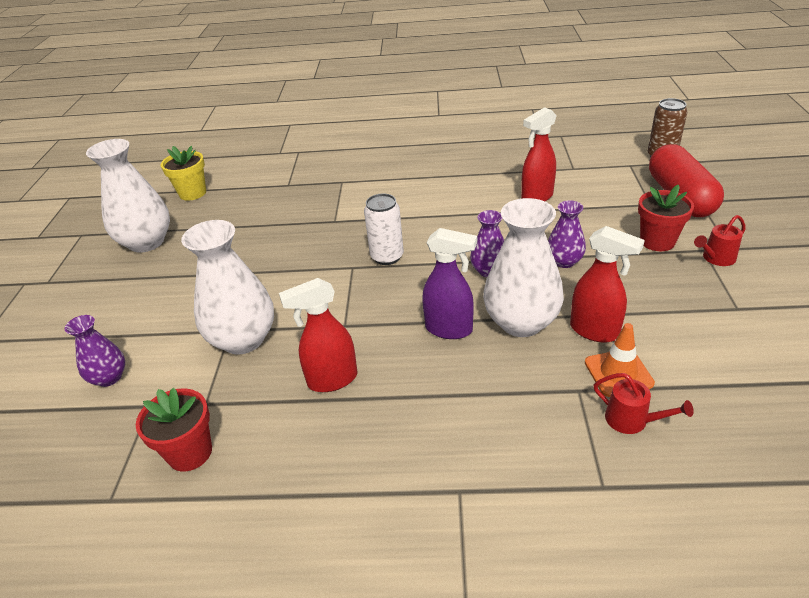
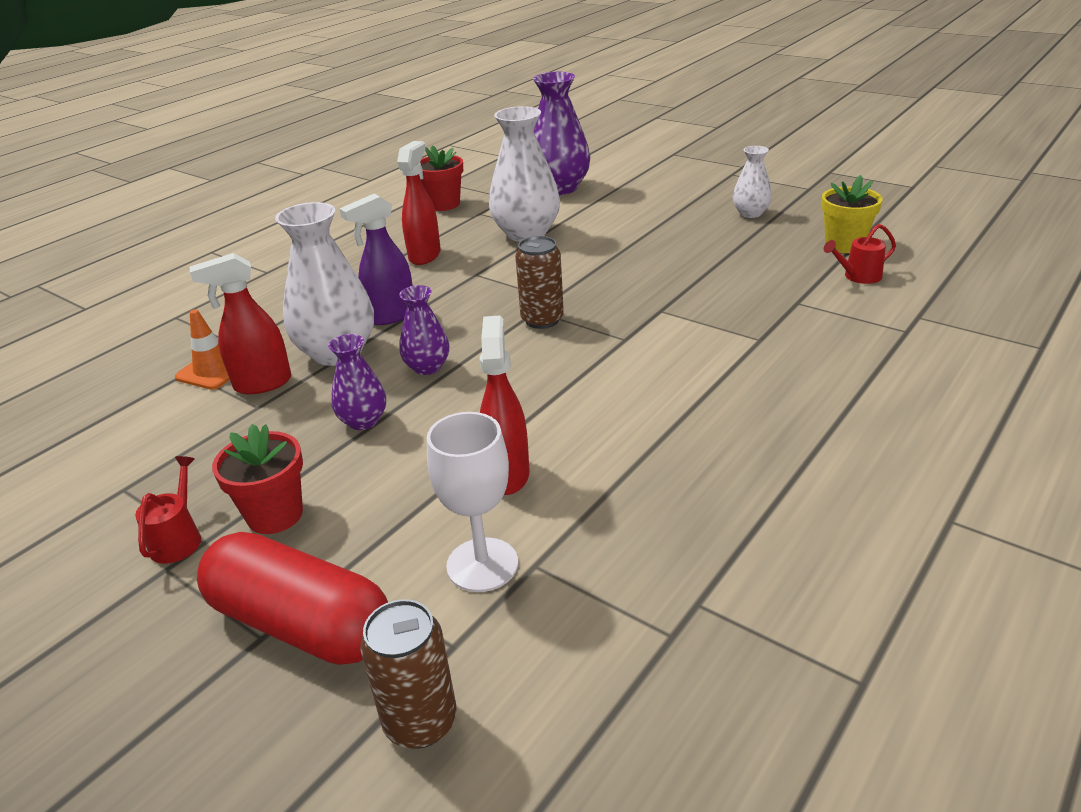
camera: 125 degrees right, 5 degrees down
purple vase [65,315,125,387] -> purple vase [533,72,590,195], size x1.83
white vase [86,139,170,253] -> white vase [732,146,772,218], size x0.55
white can [364,194,404,265] -> brown can [515,236,564,329]
red watering can [594,373,694,434] -> red watering can moved to [823,224,896,284]
none -> white goblet [427,412,518,592]

